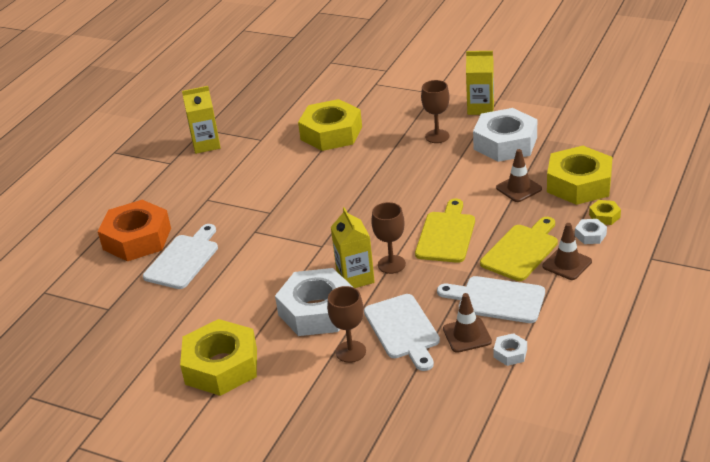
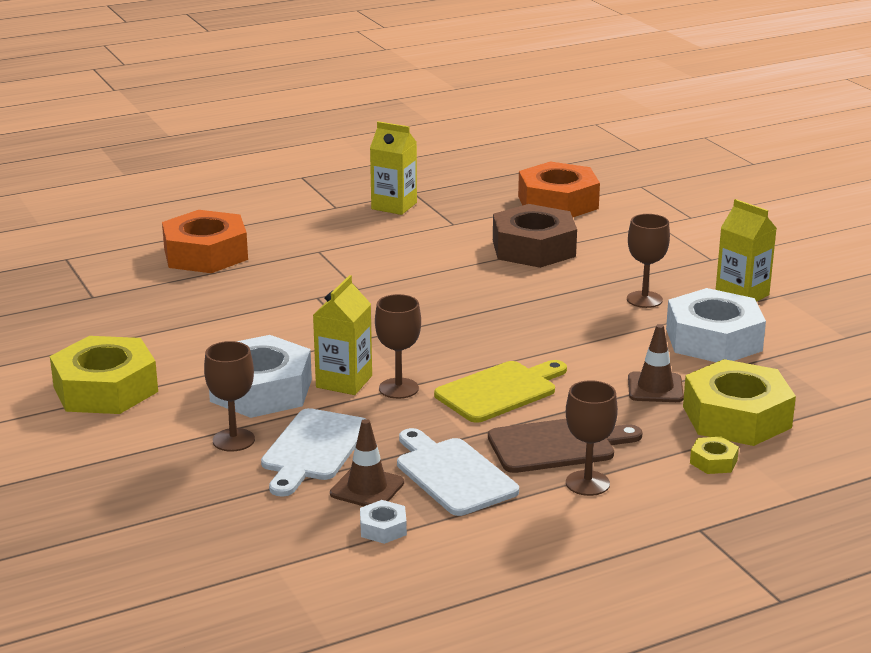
camera: 35 degrees right, 10 degrees down
white cutting board [143,224,218,289] -> none
yellow nut [298,99,362,151] -> brown nut [493,204,577,268]
yellow cutting board [480,217,558,281] -> brown cutting board [488,419,643,473]
brown traffic cone [543,223,592,280] -> brown goblet [566,380,618,496]
white nut [575,219,607,244] -> none
none -> orange nut [518,161,600,217]

